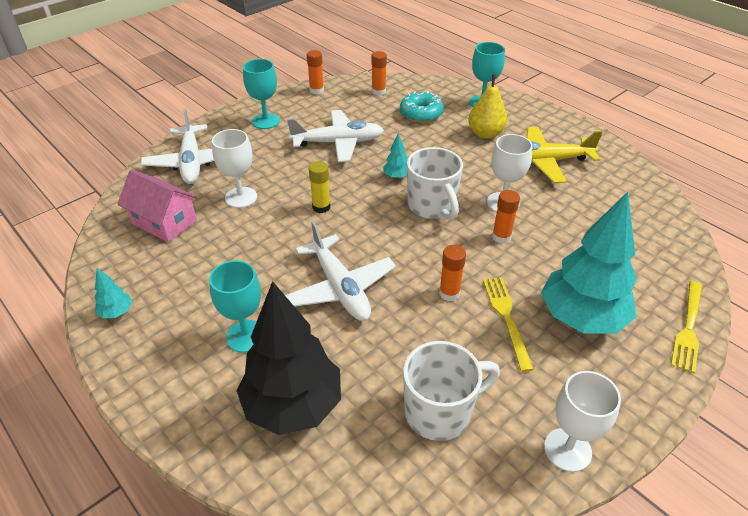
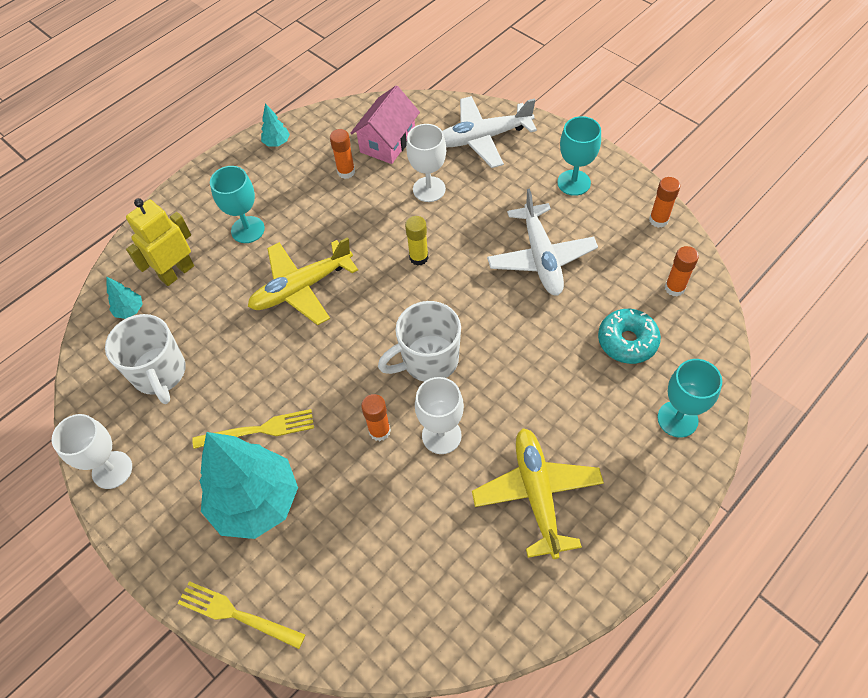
camera: 90 degrees right, 15 degrees up
black tree [236,281,341,435] -> yellow robot [126,198,194,286]
white plane [285,221,396,321] -> yellow plane [248,237,358,325]
turquoise tree [383,134,408,179] -> turquoise tree moved to [106,276,143,319]
orange glue stick [439,245,466,301] -> orange glue stick moved to [330,129,355,179]
yellow pear [468,74,507,139] -> none

